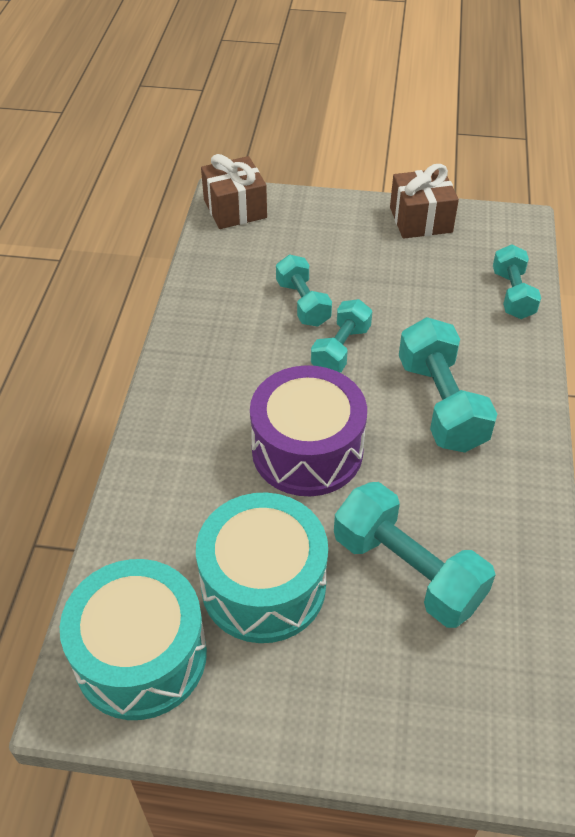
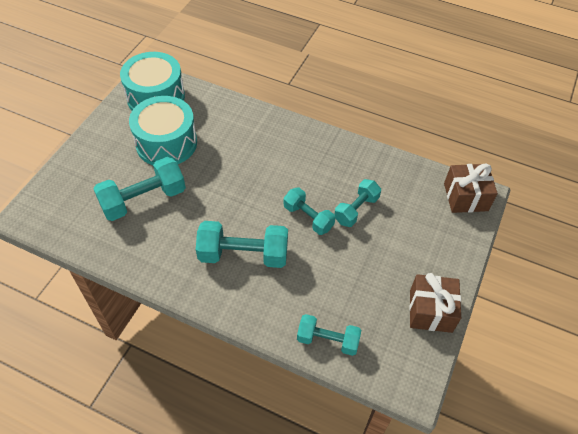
camera: 105 degrees right, 5 degrees up
purple drum [250,365,367,496] -> none
turquoise dumbbell [276,255,332,327] -> turquoise dumbbell turned 45 degrees counterclockwise [334,179,381,227]

